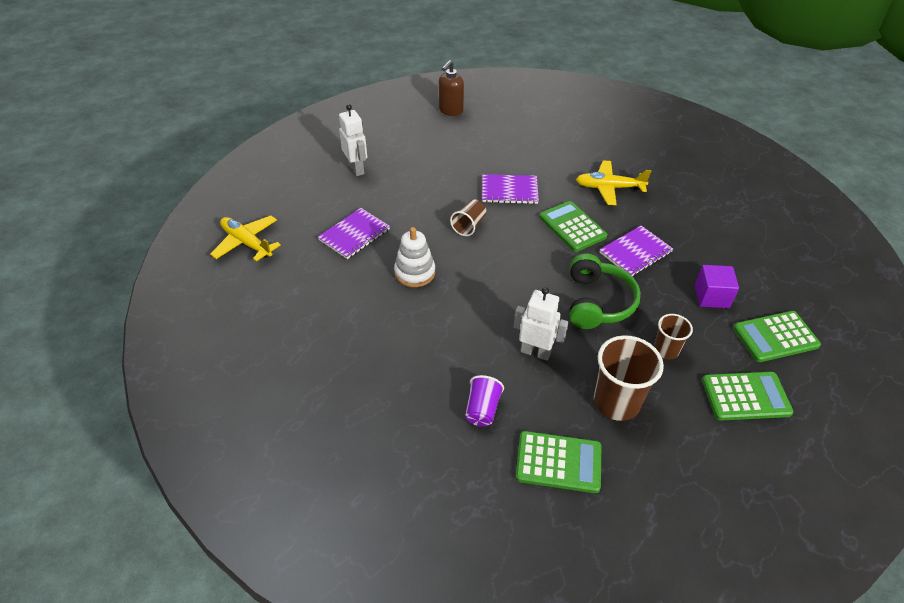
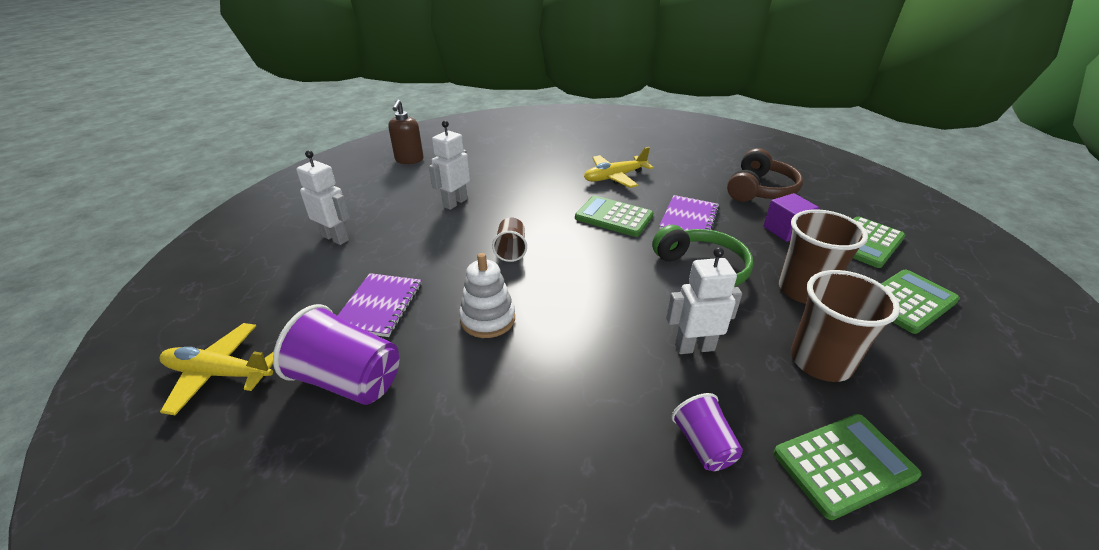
camera: 30 degrees left, 10 degrees down
purple notebook [482,174,539,204] -> none
brown cup [654,314,693,360] -> brown cup [779,209,868,304], size x1.73
none -> purple cup [273,304,399,405]
none -> white robot [429,121,470,210]
none -> brown headphones [727,148,803,202]

